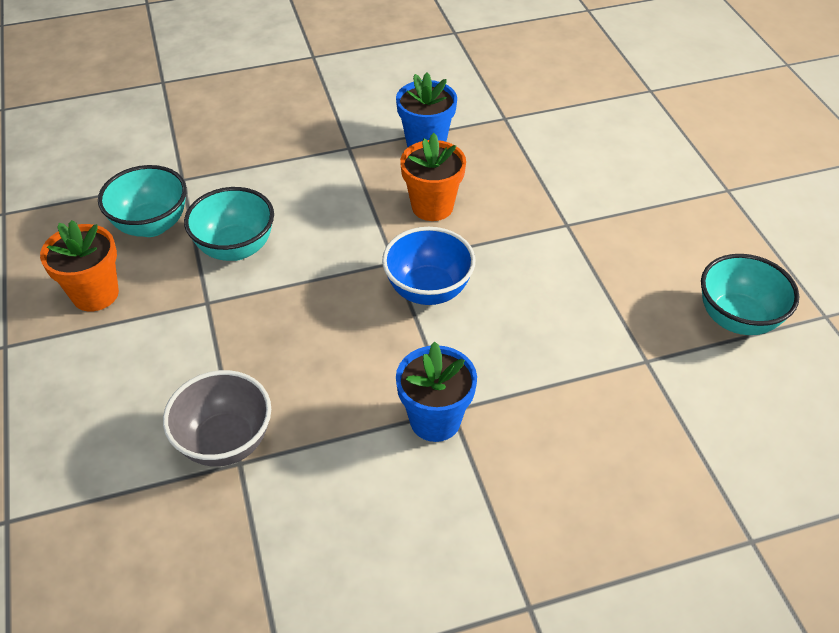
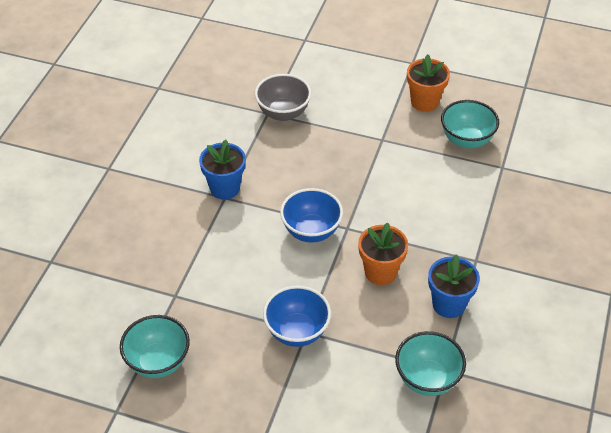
camera: 125 degrees right, 0 degrees up
turquoise bowl [184,187,274,261] -> turquoise bowl moved to [395,331,466,396]
none -> blue bowl [263,286,331,347]

